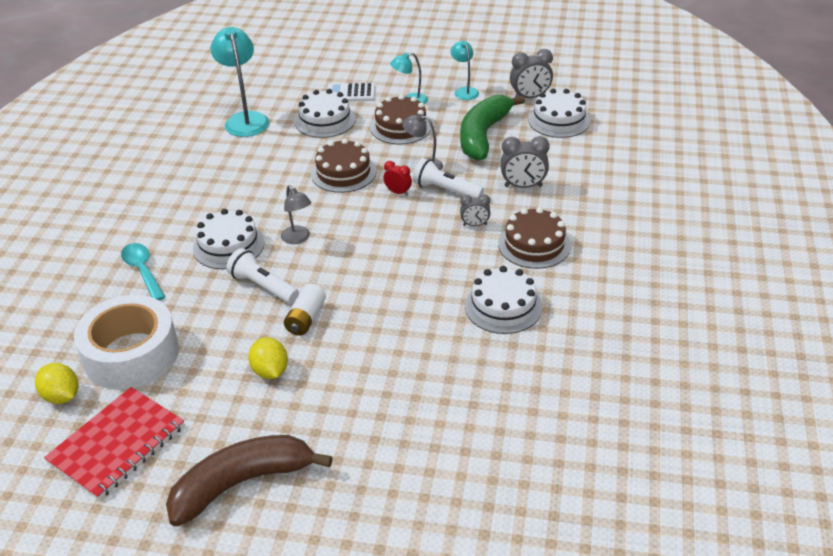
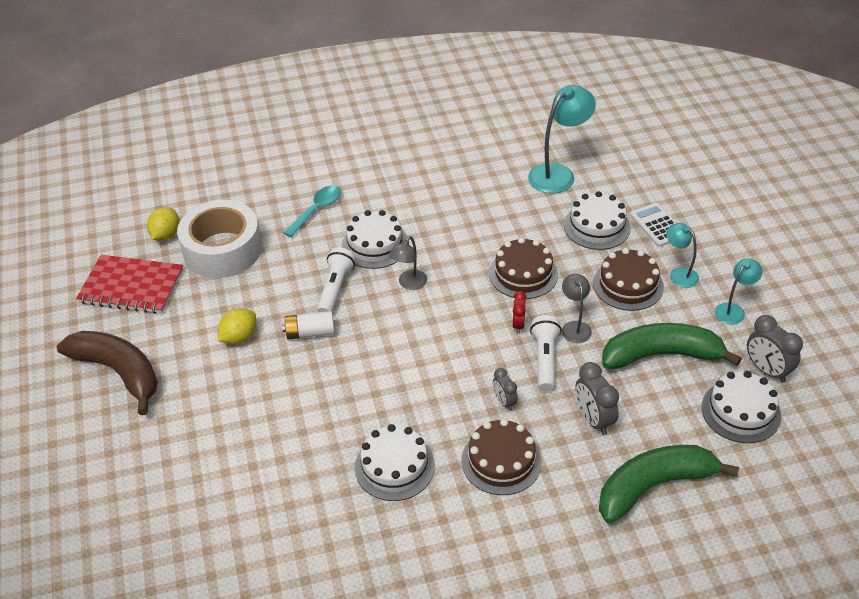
camera: 65 degrees right, 5 degrees up
none -> green banana [599,445,739,524]

